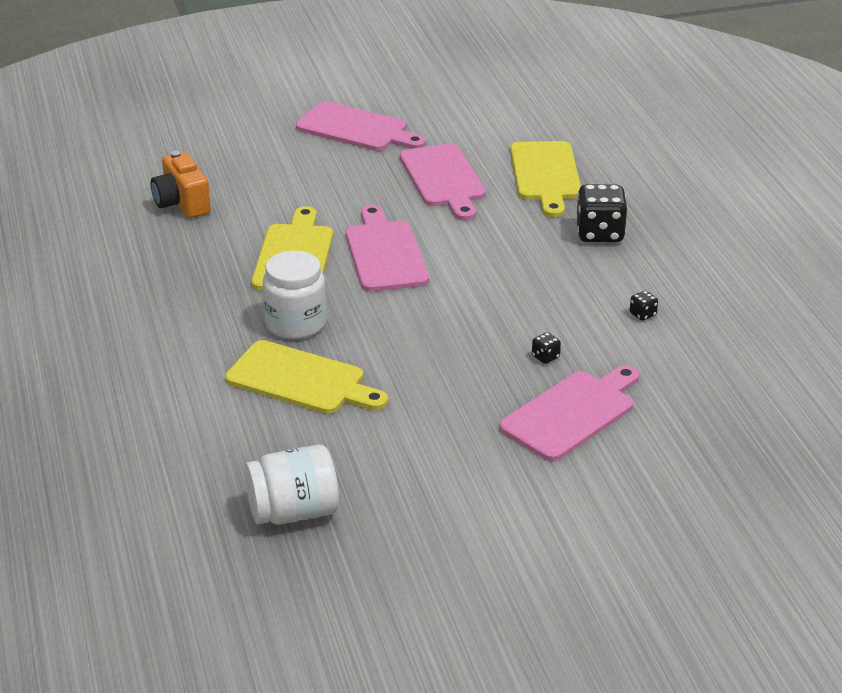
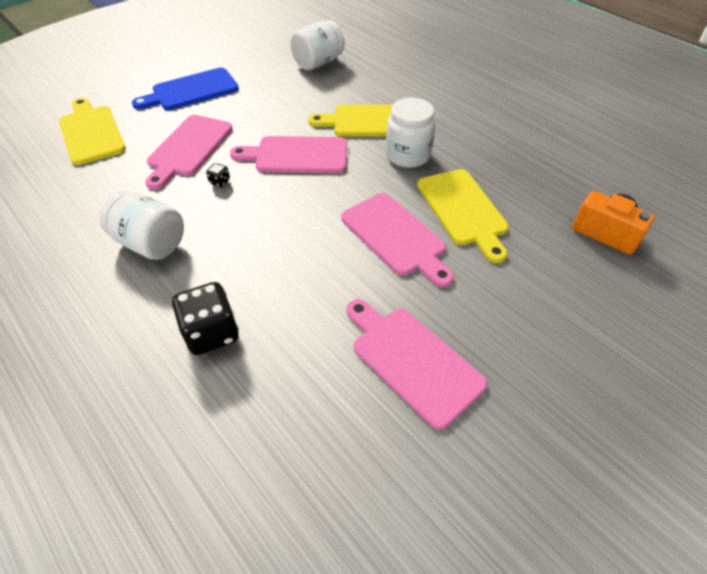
camera: 155 degrees right, 15 degrees up
pink cutting board [296,101,426,151] -> pink cutting board moved to [230,136,347,173]
yellow cutting board [510,141,581,217] -> yellow cutting board moved to [59,98,126,165]
black dice [630,291,658,321] -> white jar [100,191,184,260]
none -> blue cutting board [132,68,239,110]

